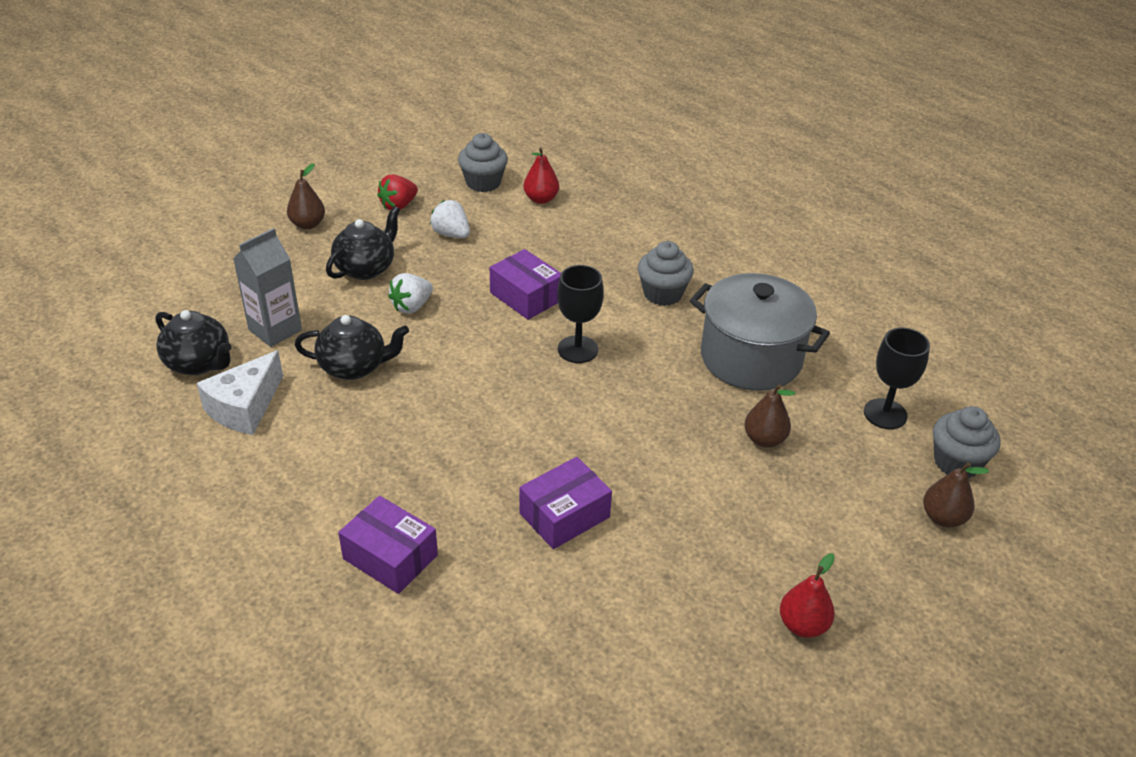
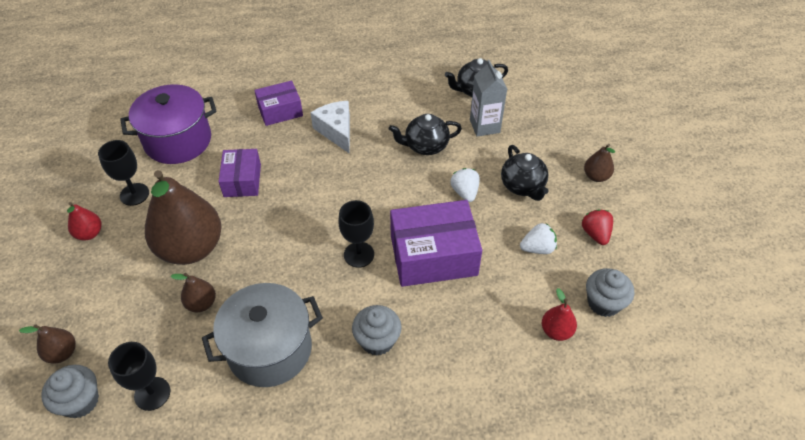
camera: 125 degrees right, 10 degrees up
white cheese [197,350,283,435] -> white cheese moved to [310,101,350,154]
black teapot [295,315,409,380] -> black teapot turned 45 degrees clockwise [389,114,462,155]
purple box [490,249,561,320] -> purple box [390,200,482,287], size x1.69
none -> black goblet [98,140,149,206]
none -> purple pot [120,84,217,164]
none -> brown pear [145,170,222,265]

